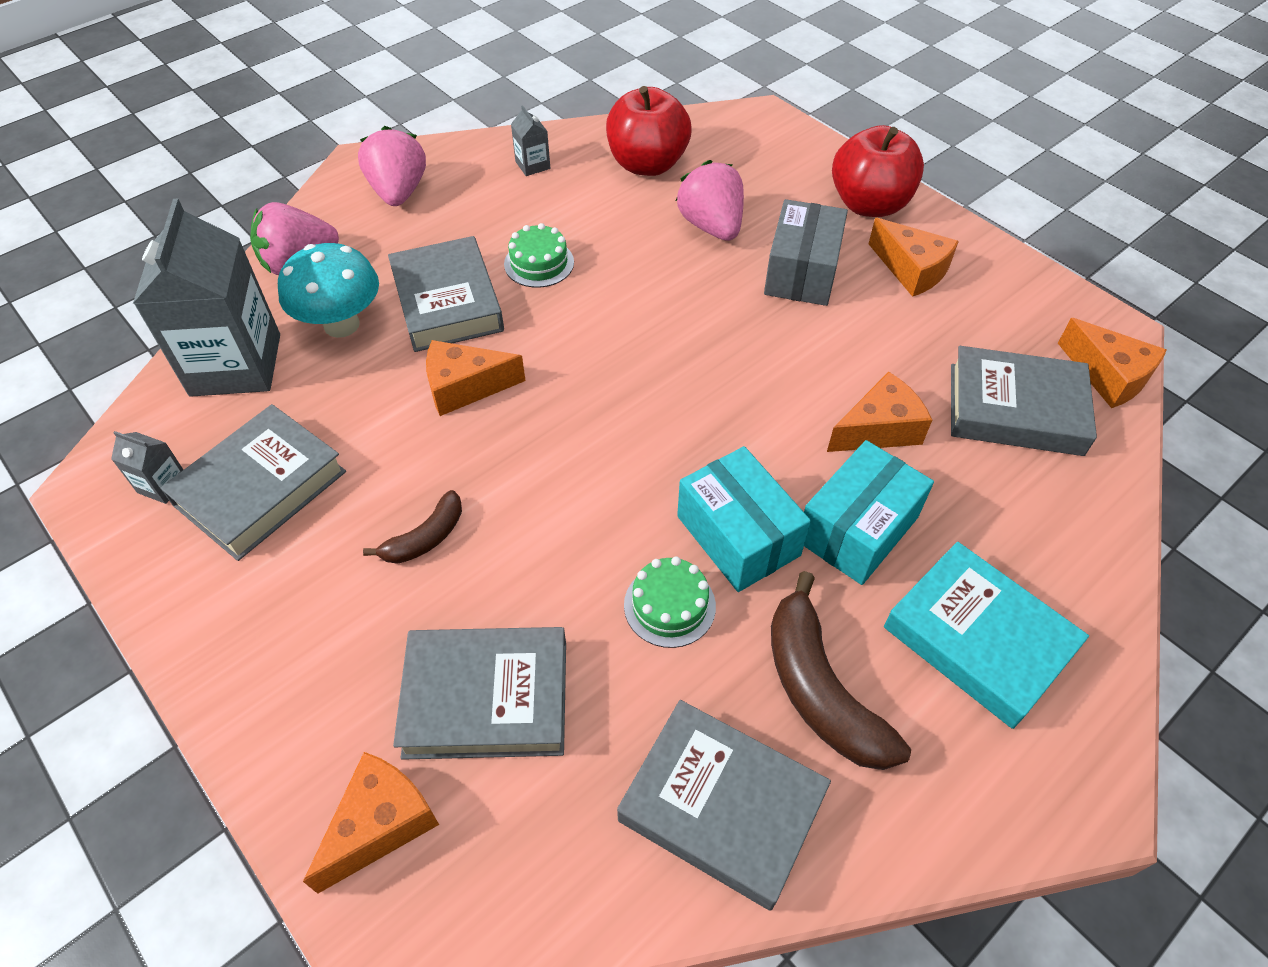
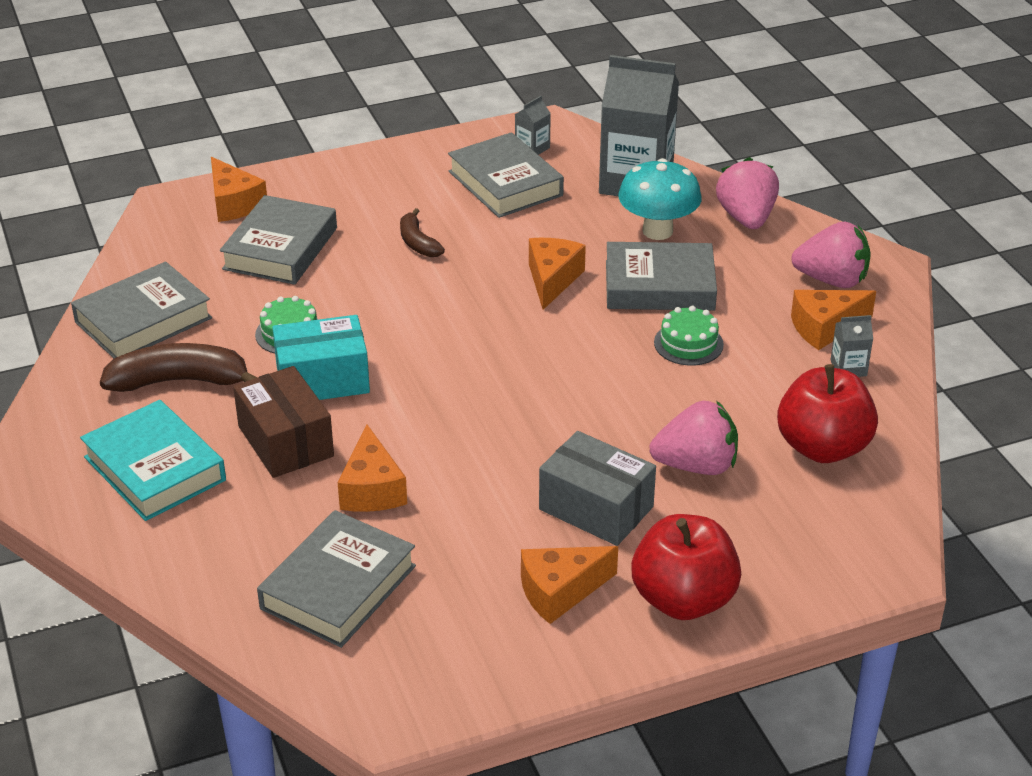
camera: 110 degrees right, 15 degrees down
turquoise box [804,440,934,585] -> brown box [233,366,334,478]
turquoise book [884,542,1089,729] -> turquoise book turned 75 degrees clockwise [80,400,226,521]
orange cheese [1058,318,1167,408] -> orange cheese moved to [791,290,876,350]

